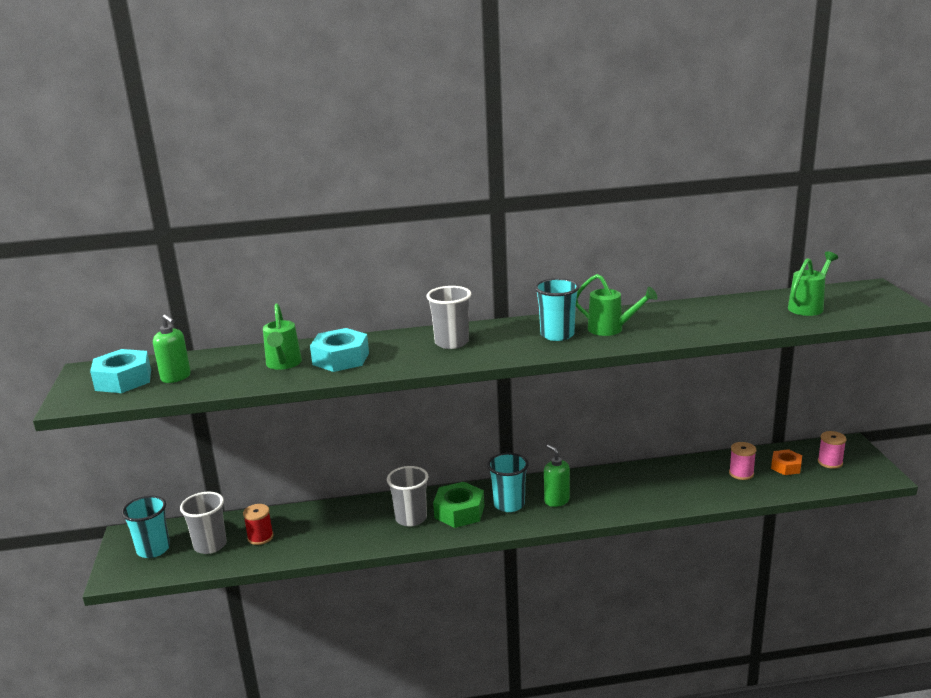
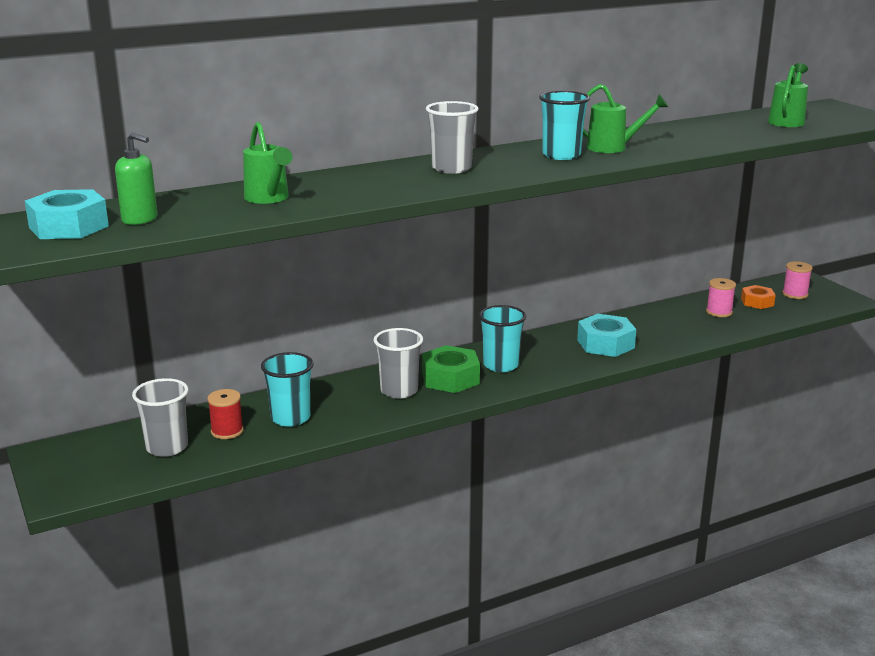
camera: 20 degrees left, 0 degrees up
turquoise cup [121,495,170,558] -> turquoise cup moved to [261,352,314,427]
turquoise nut [310,328,369,372] -> turquoise nut moved to [577,314,636,357]
green soap dispenser [544,445,570,507] -> none

